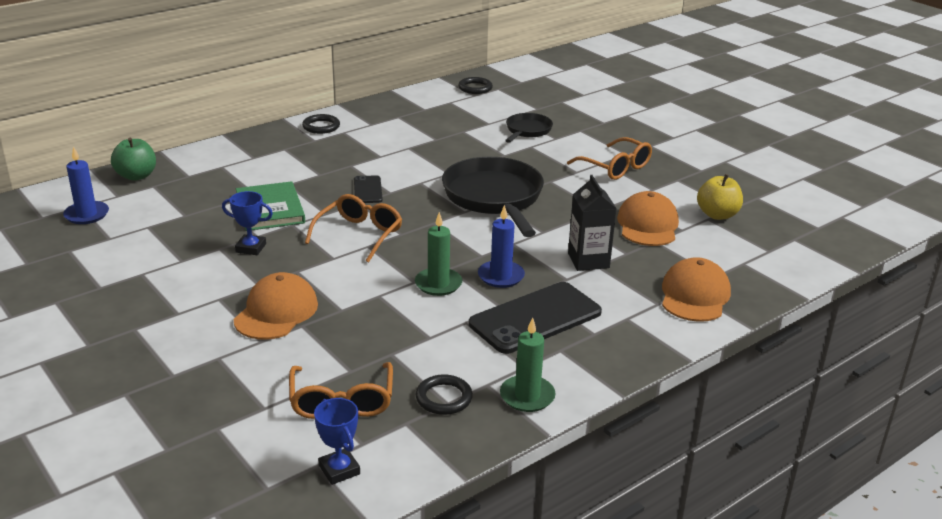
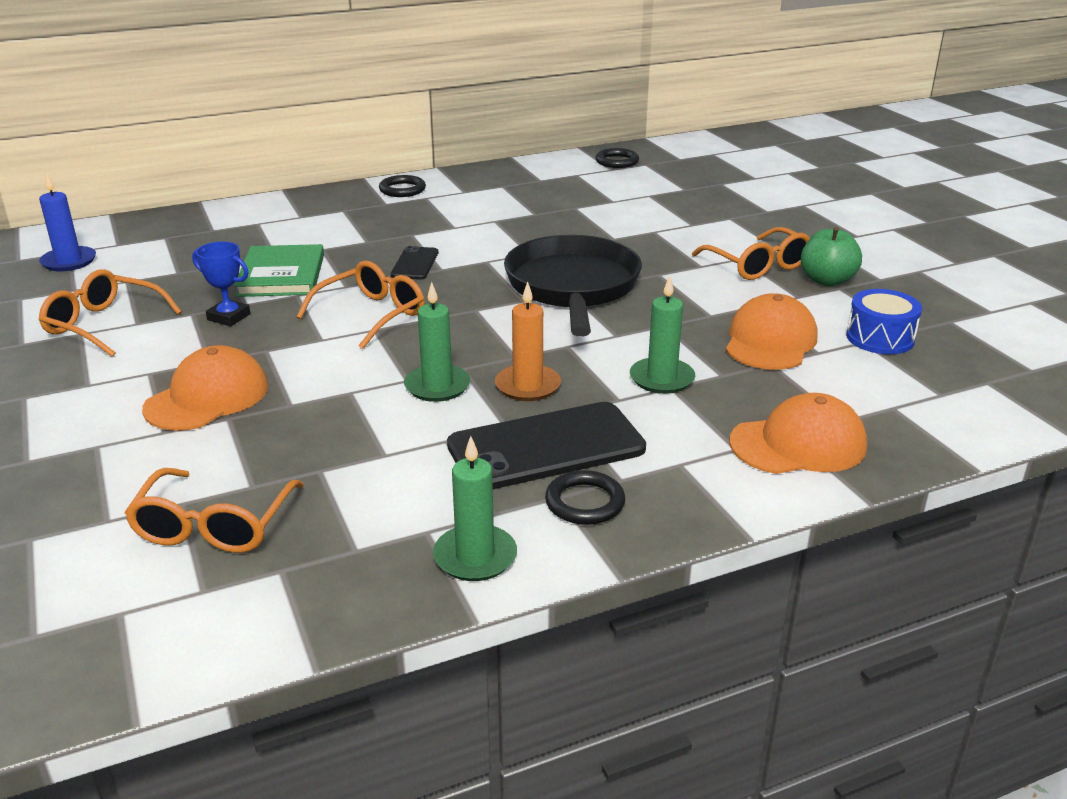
camera: 15 degrees right, 0 degrees up
green apple [111,138,156,181] -> green apple moved to [801,227,862,286]
blue trophy [314,398,360,485] -> none
black ring [416,374,473,415] -> black ring moved to [545,470,625,525]
blue candle [478,205,525,288] -> orange candle [495,281,561,401]
black pan [505,113,553,143] -> none
black carton [568,175,617,271] -> green candle [630,275,695,394]
orange cap [662,257,731,322] -> orange cap turned 45 degrees clockwise [730,393,867,474]
yellow apple [697,174,743,220] -> blue drum [846,289,922,354]
none -> orange glasses [39,269,182,357]

